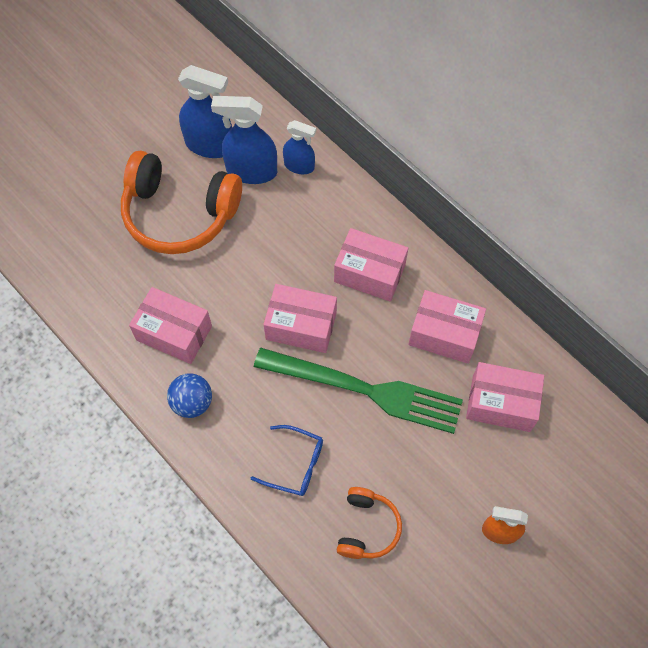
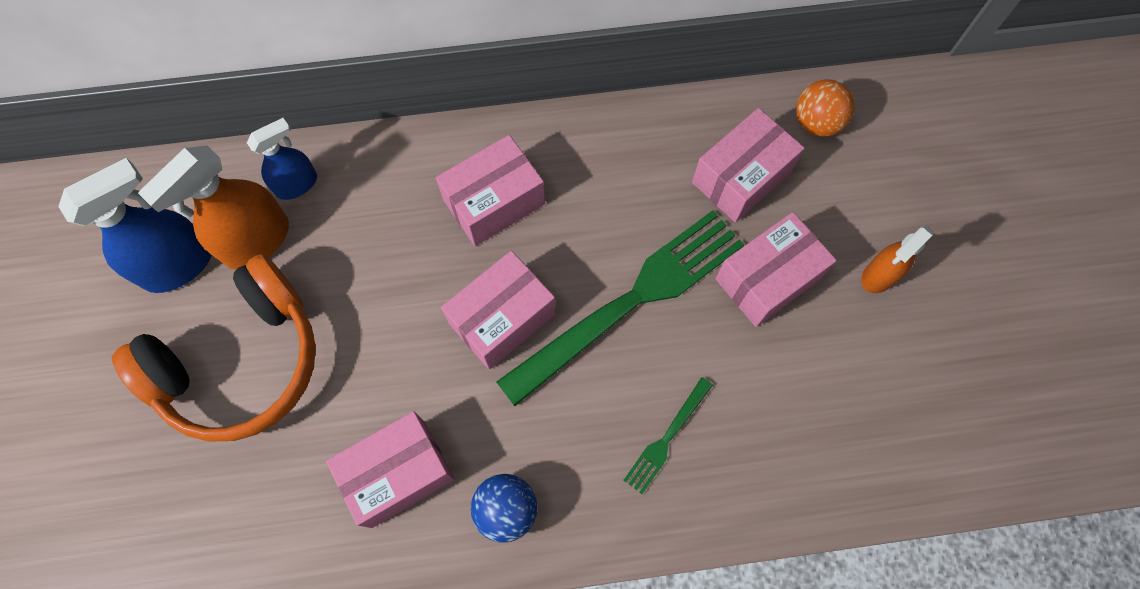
camera: 55 degrees left, 5 degrees up
blue spray bottle [211,96,277,184] -> orange spray bottle [138,145,289,270]
blue glasses [251,425,323,496] -> green fork [623,377,713,494]
orange headphones [337,487,402,559] -> none
pink box [408,290,486,364] -> pink box moved to [715,212,837,327]
none -> orange ball [796,79,855,137]

